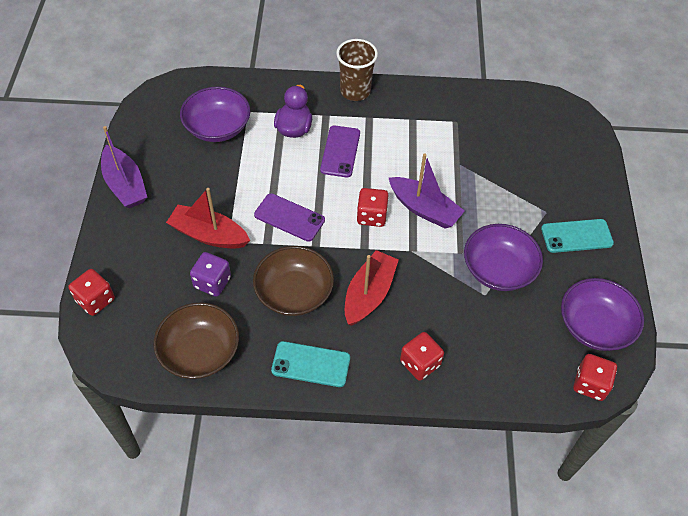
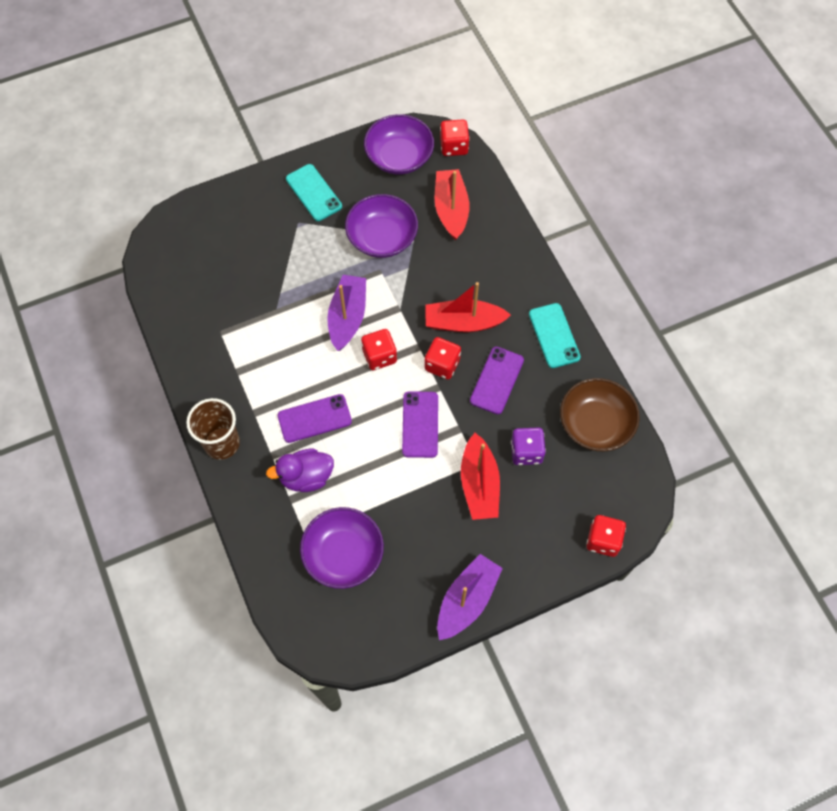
camera: 115 degrees left, 10 degrees up
brown bowl [253,246,334,316] -> purple phone [470,347,524,414]
red dice [400,332,444,381] -> red dice moved to [425,337,461,380]
none -> red boat [435,169,469,240]

